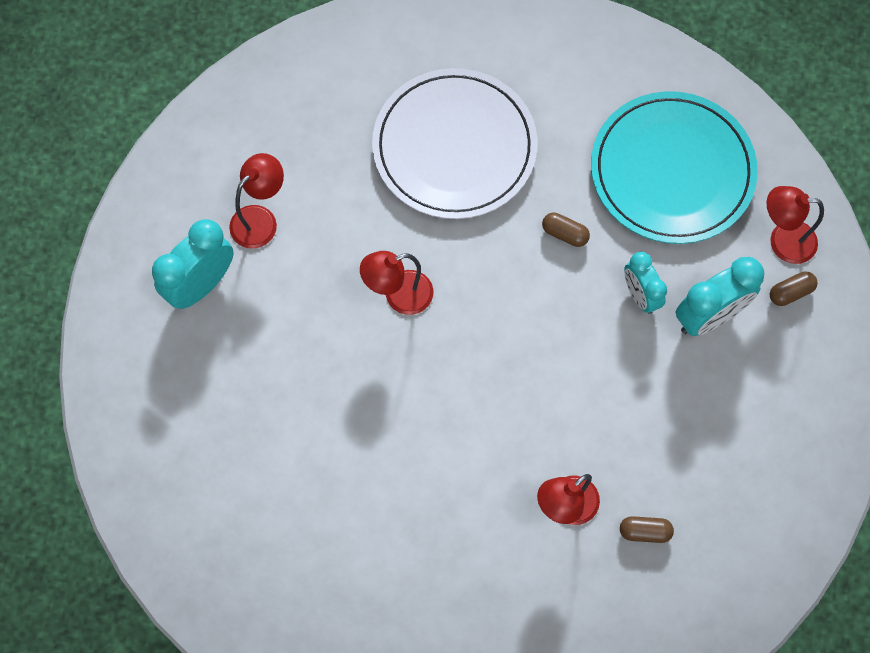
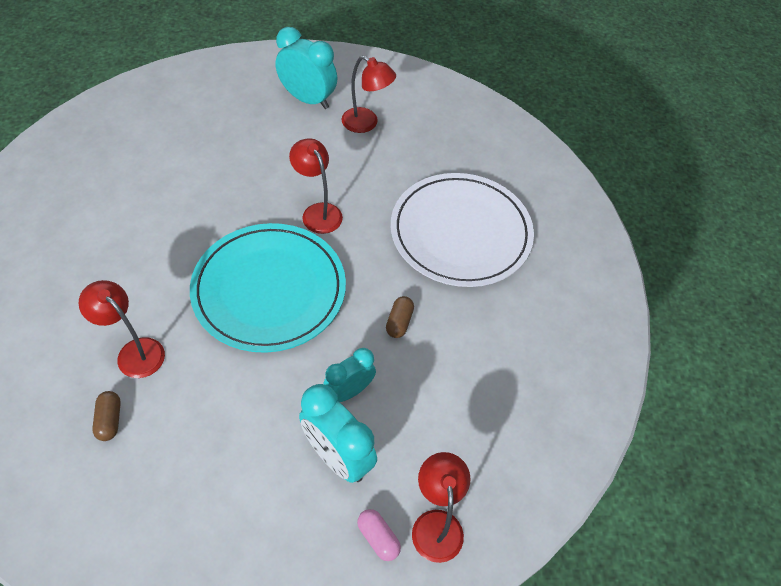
camera: 75 degrees right, 15 degrees down
turquoise plate [591,91,758,244] -> turquoise plate moved to [190,223,346,353]
brown capsule [770,271,818,306] -> pink capsule [357,509,401,561]

